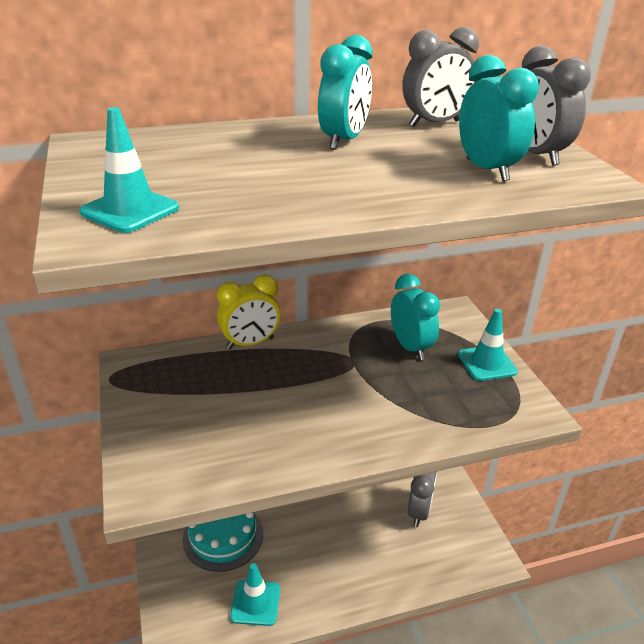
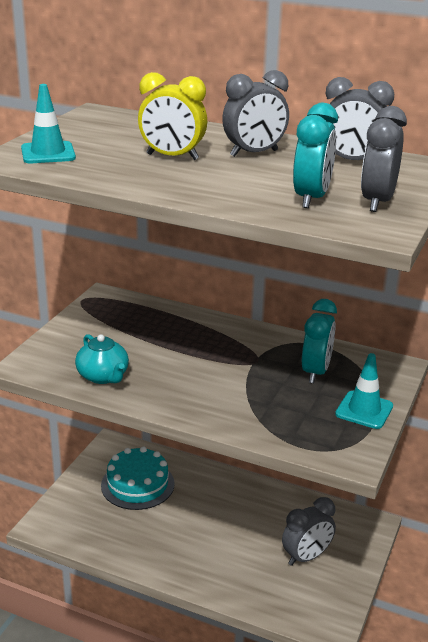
camera: 40 degrees right, 5 degrees down
yellow clock [217,275,281,349] -> yellow clock moved to [138,72,207,160]
turquoise traffic cone [230,563,280,626] -> none
turquoise clock [318,35,372,150] -> grey clock [222,70,289,157]
none -> turquoise teapot [75,334,129,384]

